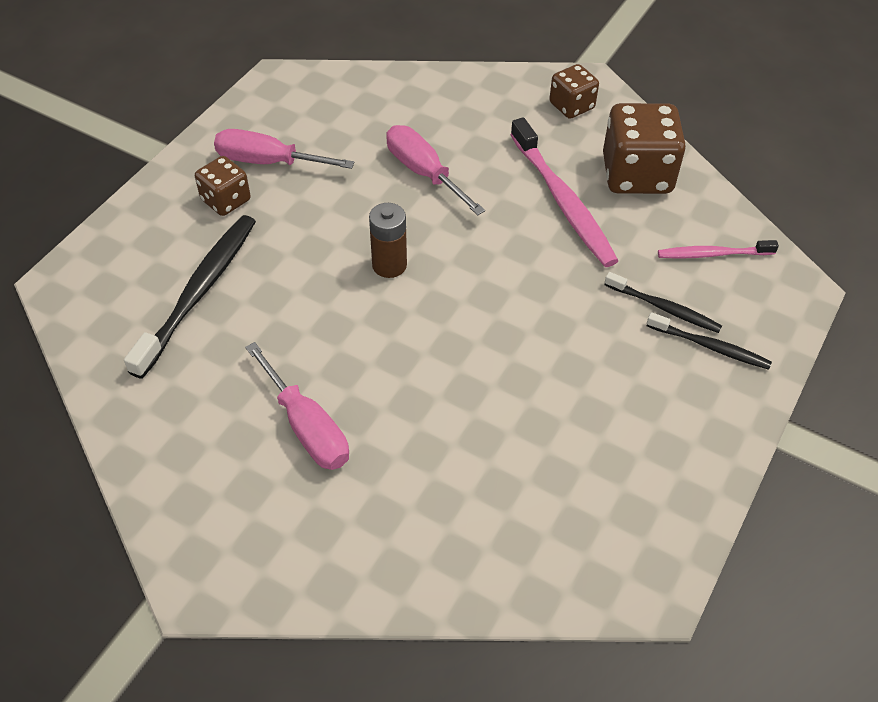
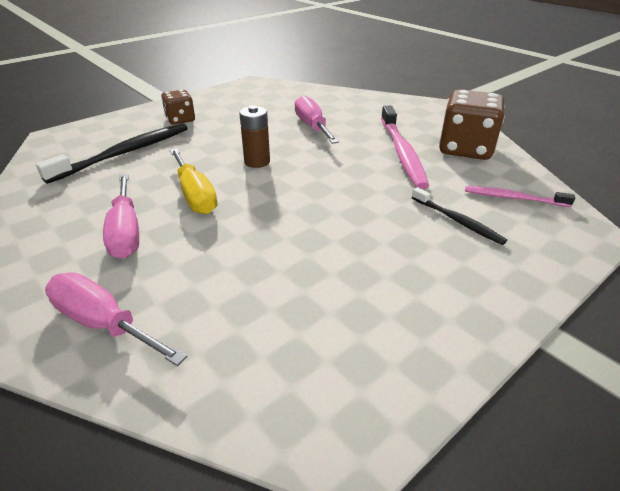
camera: 20 degrees right, 15 degrees down
pink screwdriver [214,129,355,169] -> pink screwdriver moved to [45,272,187,366]
brown dice [549,64,599,119] -> none
black toothbrush [647,312,772,370] -> none
none -> yellow screwdriver [170,149,217,214]

